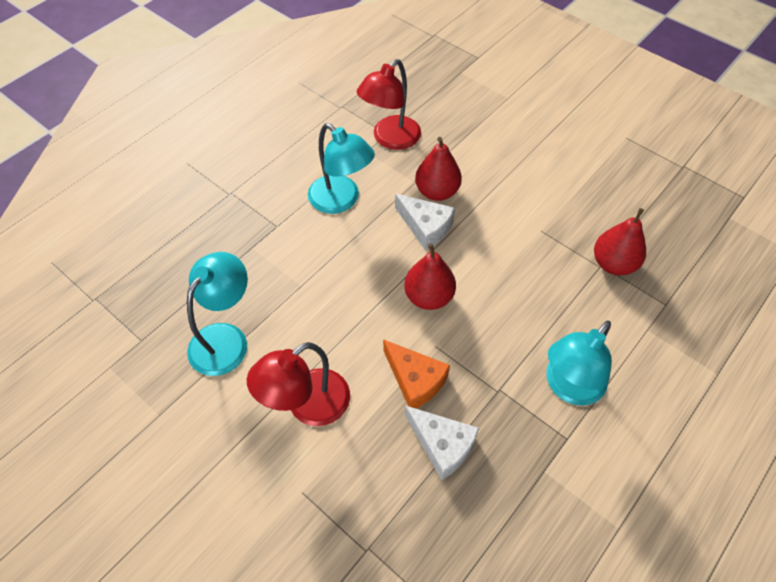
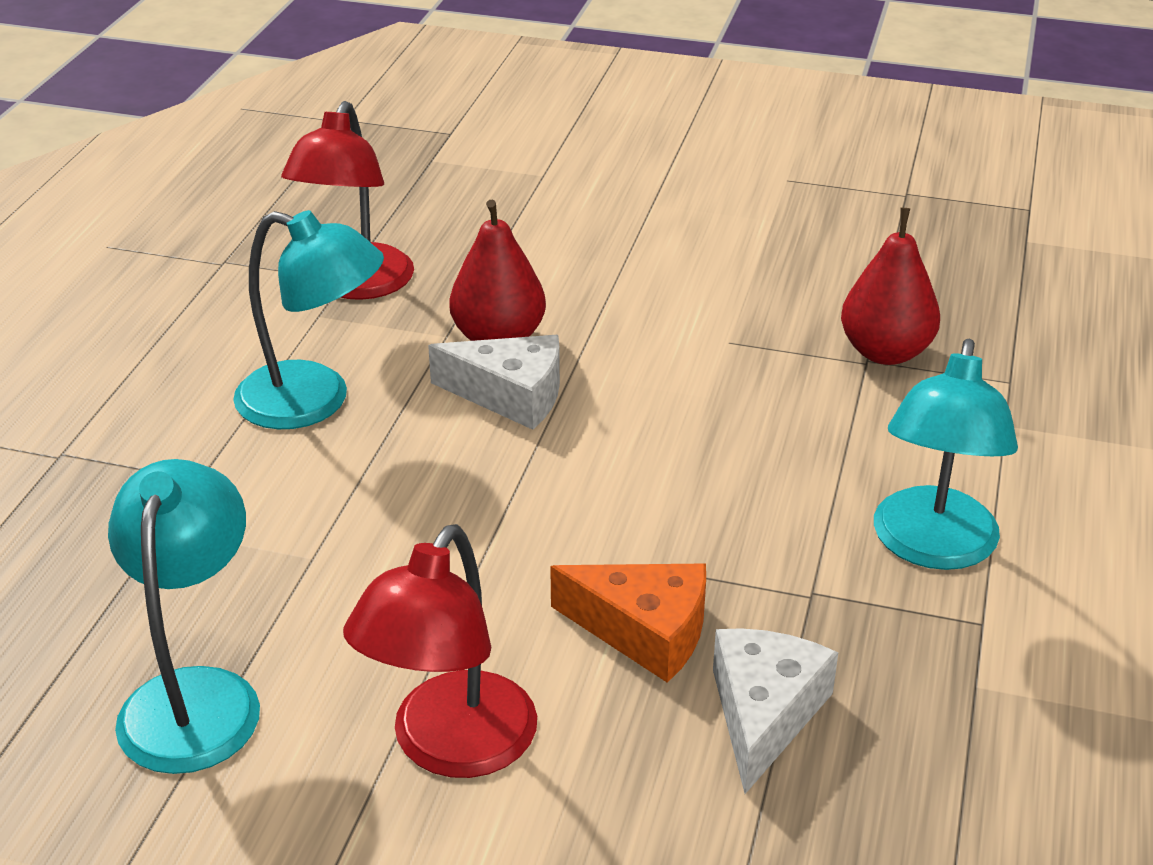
camera: 25 degrees left, 20 degrees down
red pear [404,243,456,310] -> none
white cheese [405,406,479,480] -> white cheese turned 90 degrees counterclockwise [713,628,839,794]

